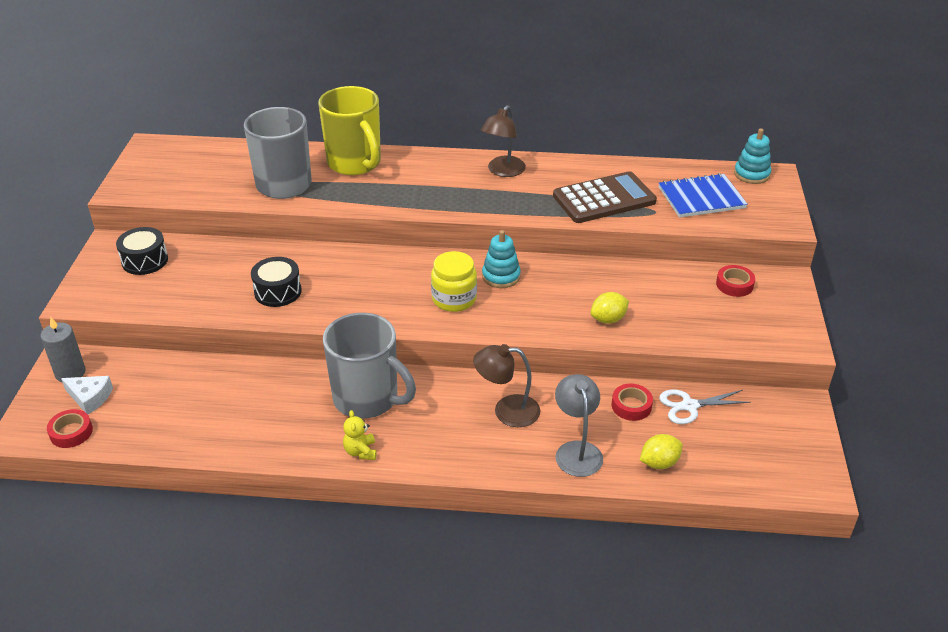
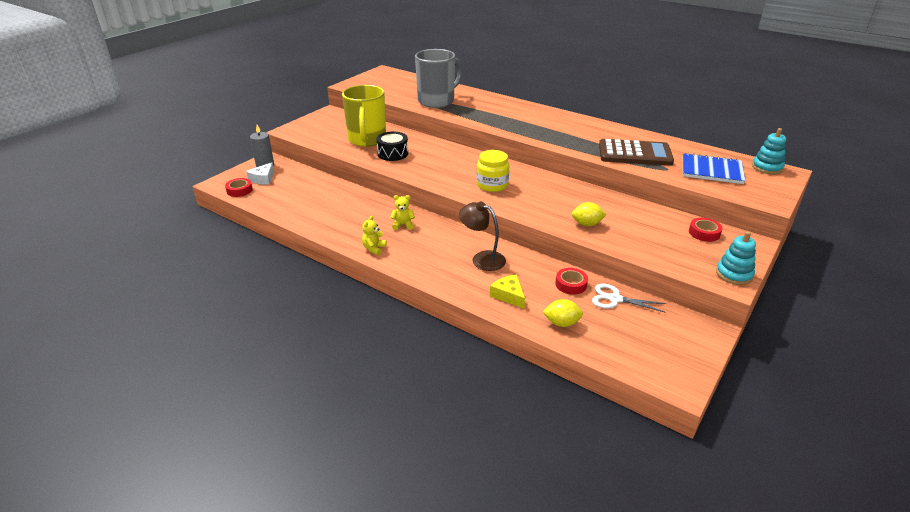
camera: 30 degrees right, 5 degrees down
white cheese [61,376,113,414] -> white cheese turned 60 degrees clockwise [246,162,274,185]
black drum [116,227,168,275] -> none
yellow mug [318,86,381,175] -> yellow mug moved to [342,85,386,147]
grey mug [323,313,416,419] -> yellow teddy bear [390,195,415,230]
brown lamp [481,105,526,177] -> none
turquoise stacking toy [482,230,521,288] -> turquoise stacking toy moved to [716,231,756,285]
grey lamp [555,374,603,477] -> yellow cheese [490,275,525,309]

